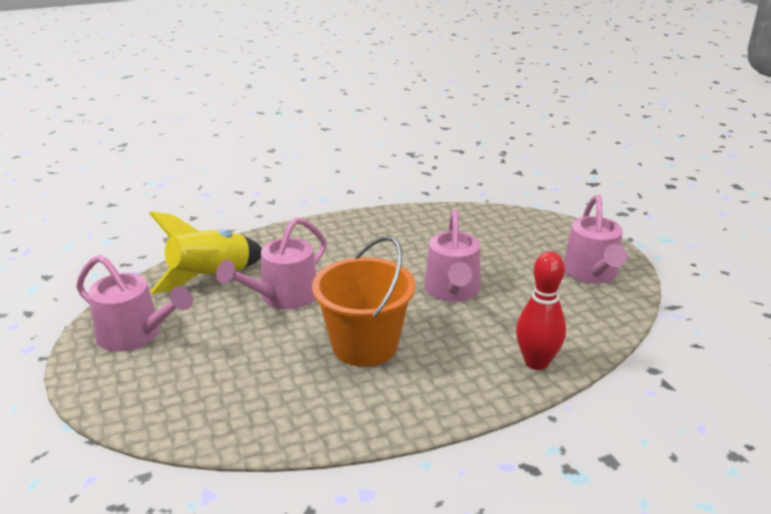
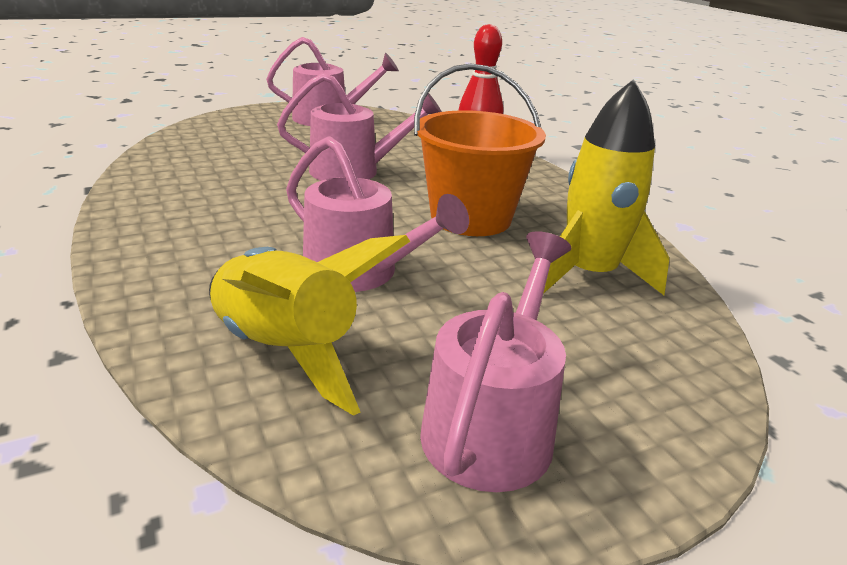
camera: 95 degrees left, 0 degrees up
none -> yellow rocket [543,79,670,295]

